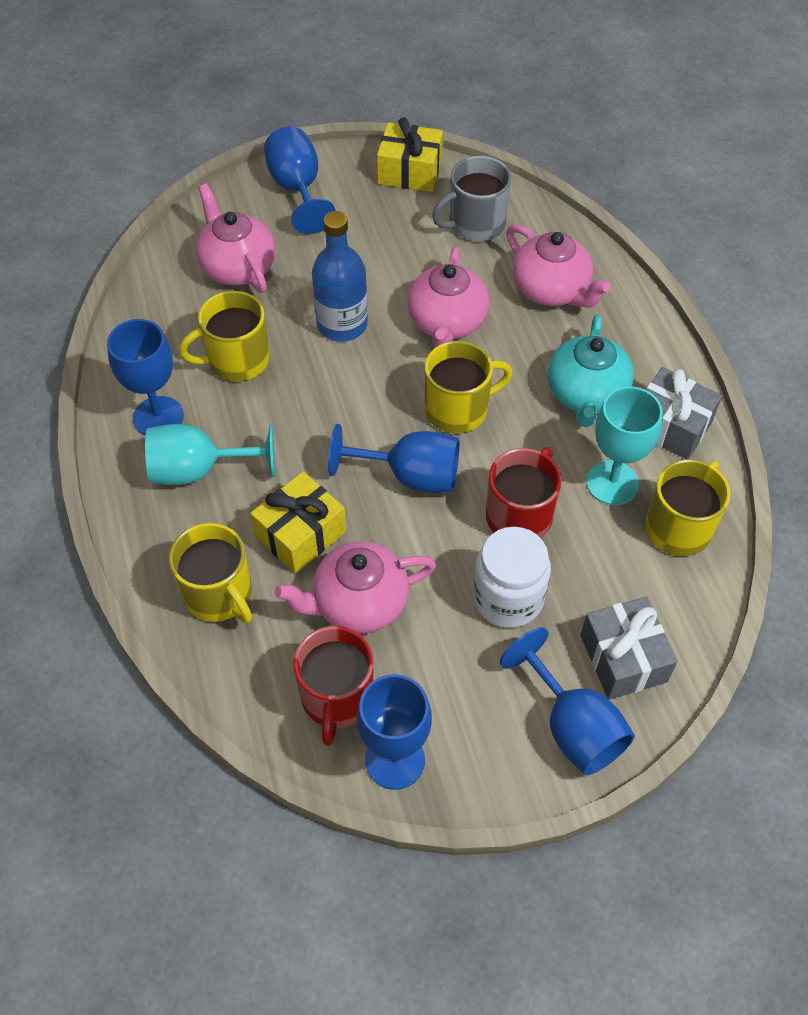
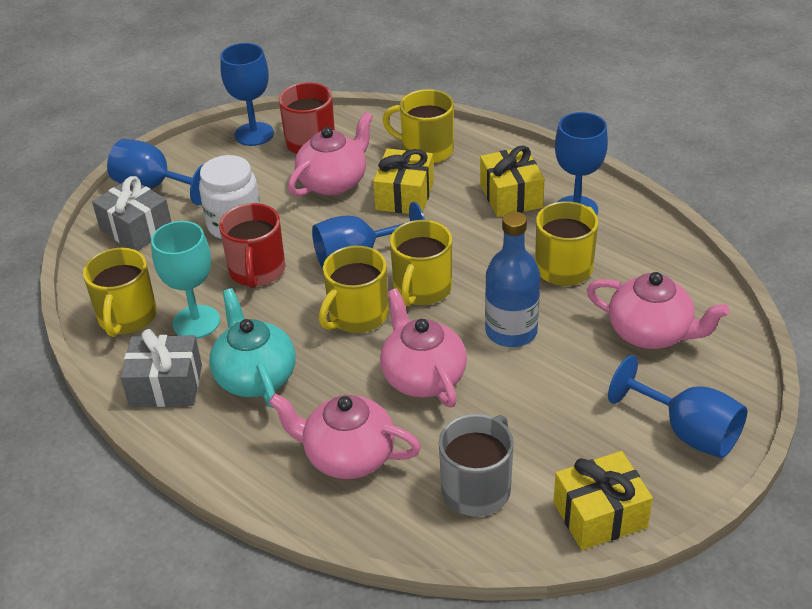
camera: 150 degrees right, 15 degrees down
turquoise goblet [145,424,275,485] -> yellow gift [480,145,544,217]
none -> yellow mug [390,220,452,306]

